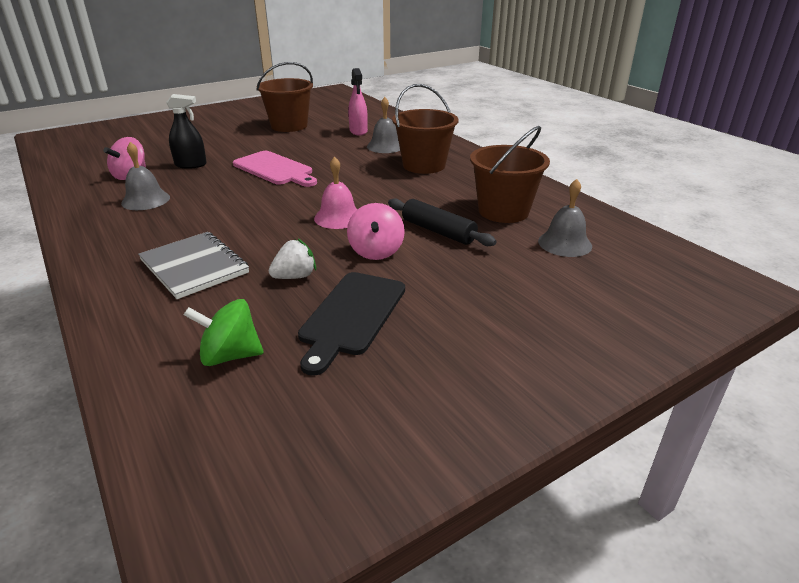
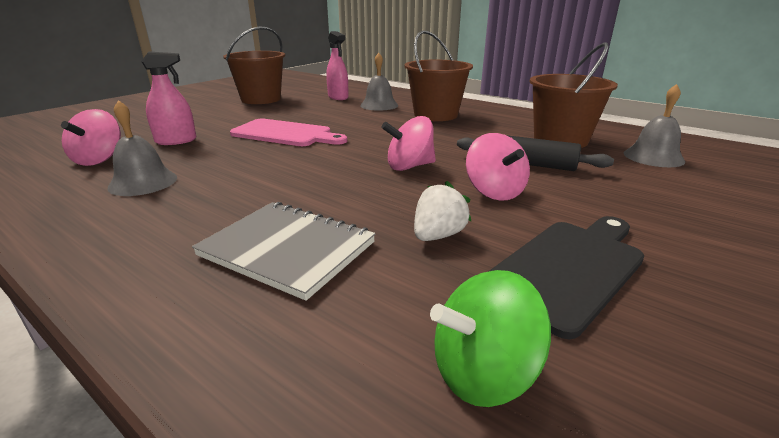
camera: 20 degrees left, 5 degrees down
black spray bottle [166,94,207,169] -> pink spray bottle [141,52,196,145]
black cutting board [298,272,405,376] -> black cutting board turned 135 degrees counterclockwise [488,216,644,339]
pink bell [314,156,357,229] -> pink spinning top [381,116,436,171]

